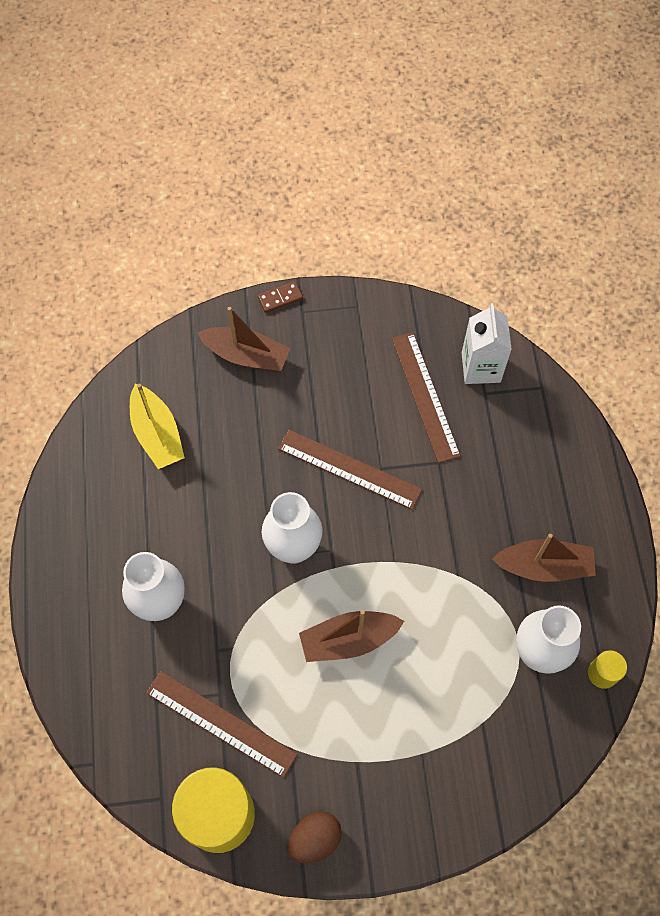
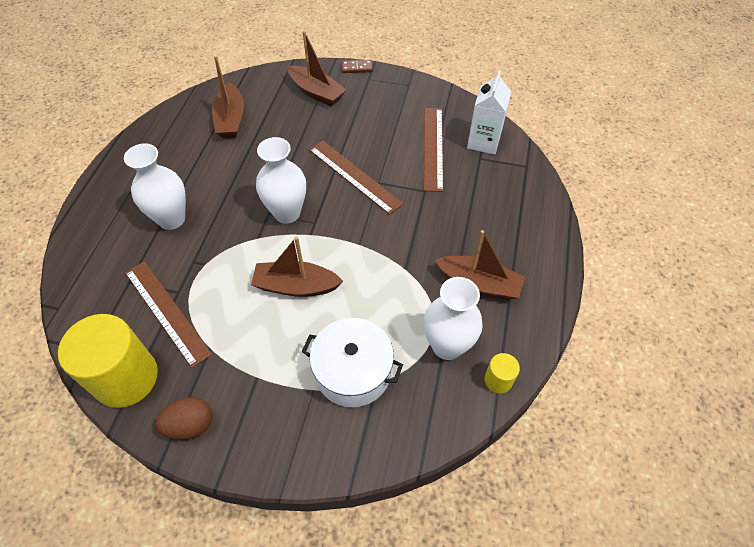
camera: 20 degrees right, 10 degrees down
yellow boat [130,384,185,469] -> brown boat [212,56,244,138]
none -> white pot [302,318,403,407]

